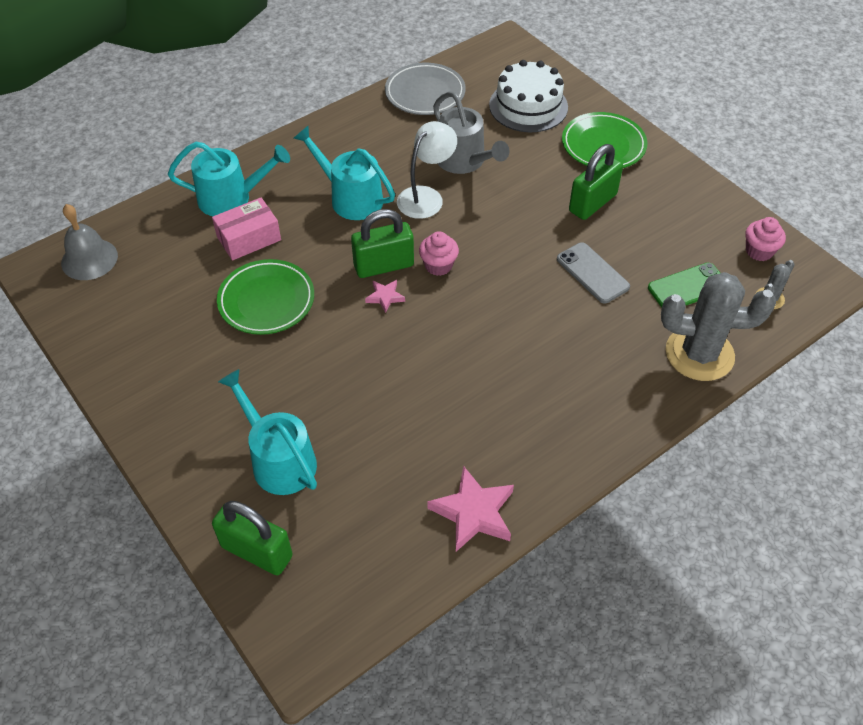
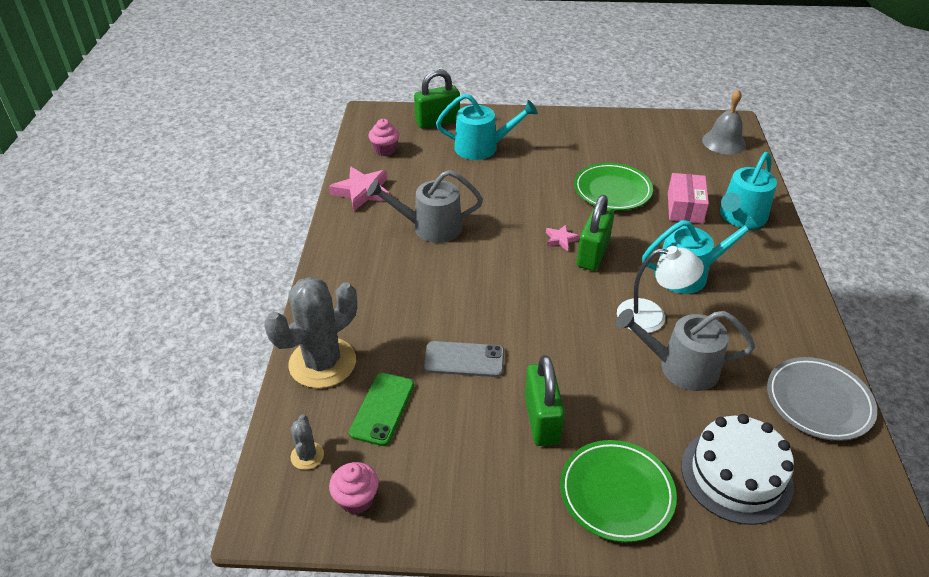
camera: 130 degrees right, 10 degrees down
white lamp [397,121,457,219] -> white lamp turned 75 degrees counterclockwise [617,246,704,333]
pink cupcake [419,231,459,276] -> pink cupcake moved to [368,119,399,156]
none -> grey watering can [367,170,483,243]

